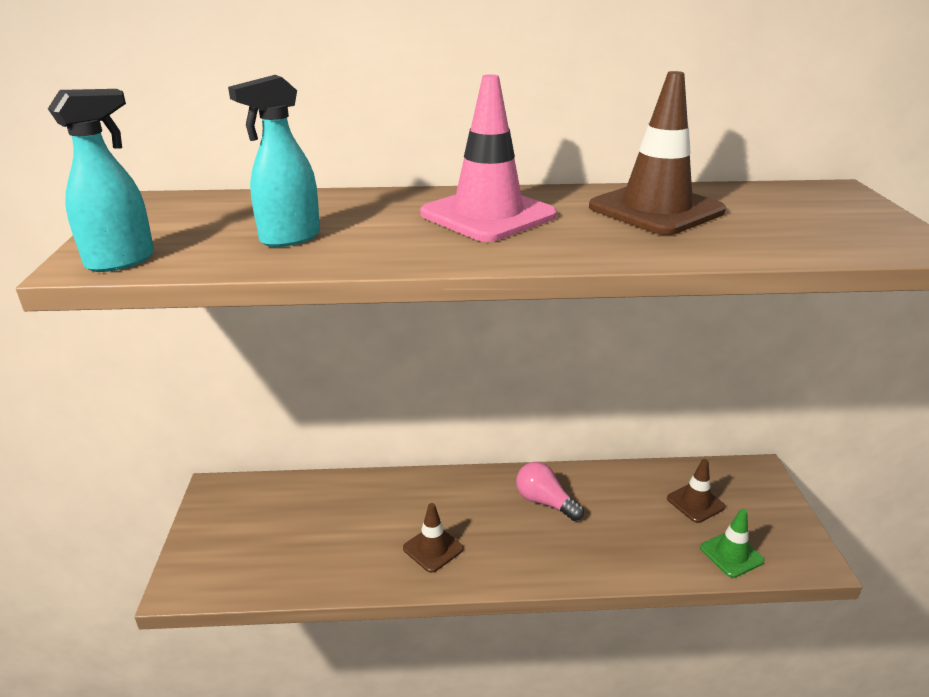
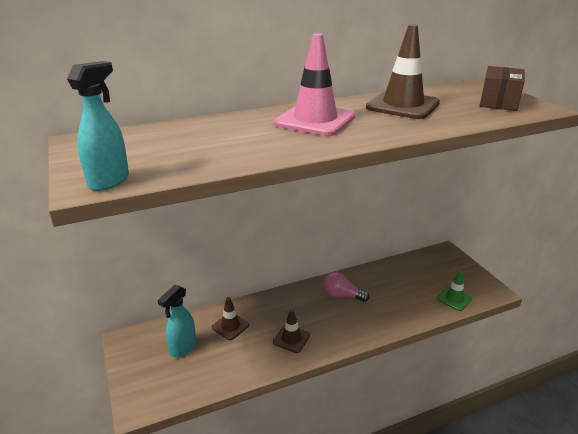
camera: 20 degrees left, 0 degrees up
turquoise spray bottle [228,75,320,247] -> turquoise spray bottle moved to [158,285,196,358]
brown traffic cone [667,459,725,523] -> brown traffic cone moved to [212,297,249,340]
none -> brown box [480,66,525,111]

